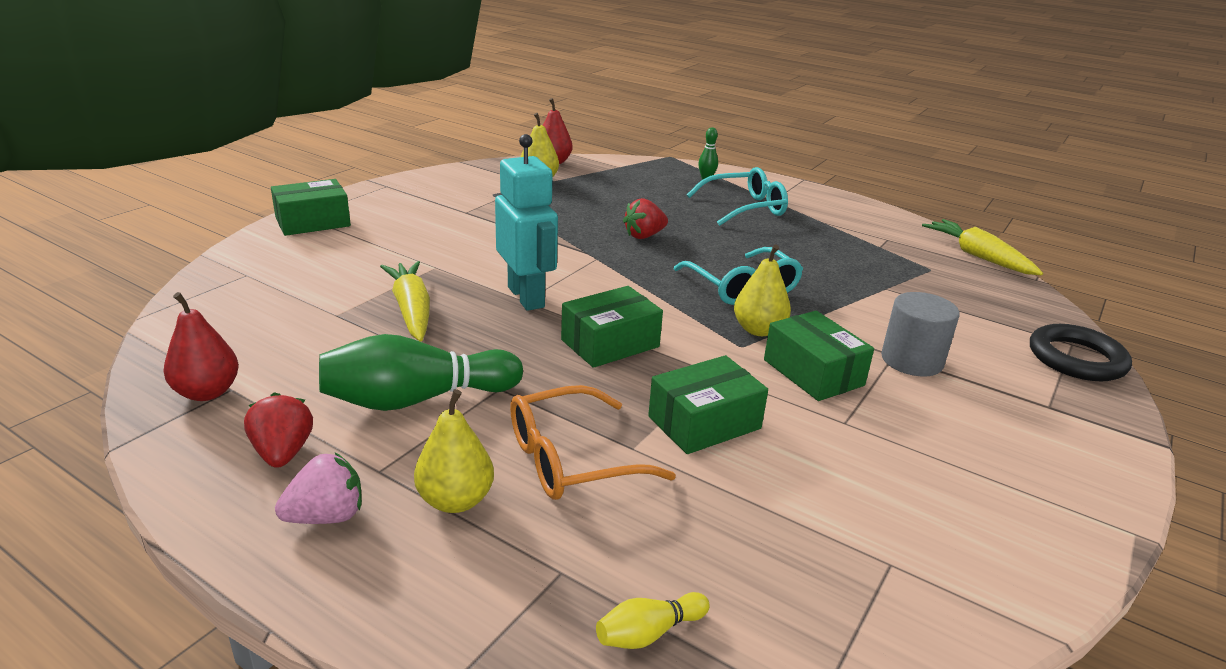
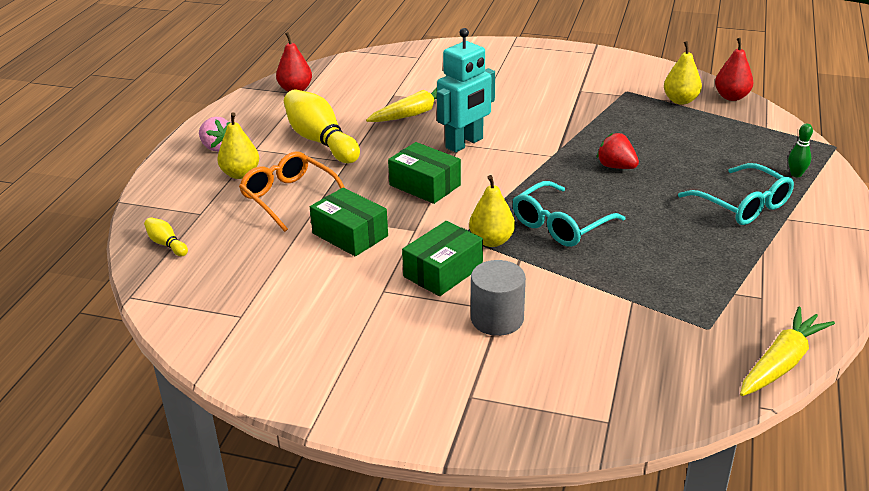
camera: 75 degrees right, 5 degrees up
red strawberry [244,392,313,468] -> none
green box [271,179,351,236] -> none
green bowling pin [319,334,523,411] -> yellow bowling pin [284,89,360,163]
black ring [1030,324,1132,381] -> none

